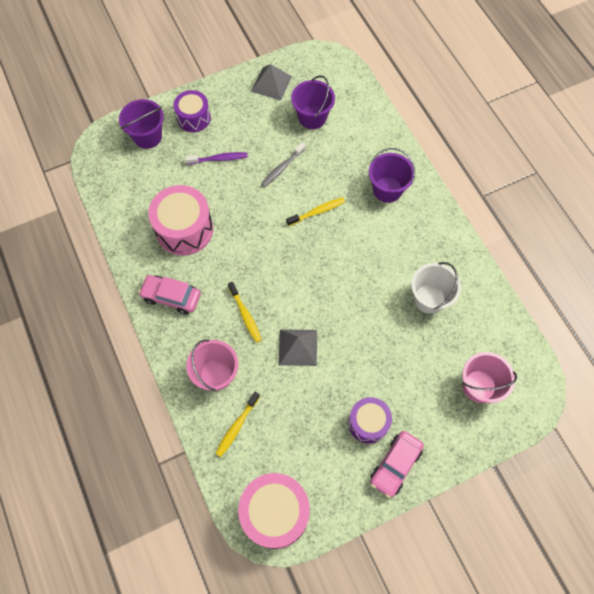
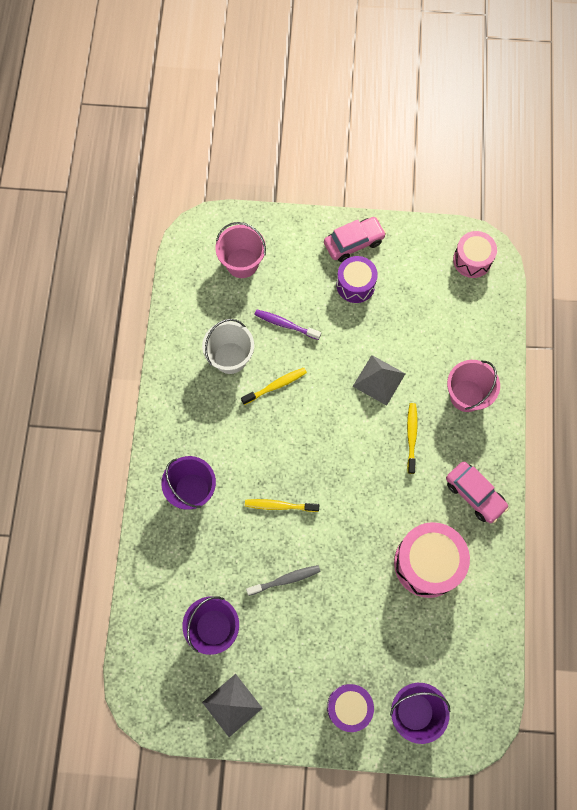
camera: 150 degrees left, 5 degrees up
purple toothbrush [186,152,248,164] -> purple toothbrush moved to [254,309,321,340]
yellow toothbrush [215,392,260,457] -> yellow toothbrush moved to [241,368,307,405]
pink drum [238,473,310,549] -> pink drum [453,231,497,278], size x0.63

